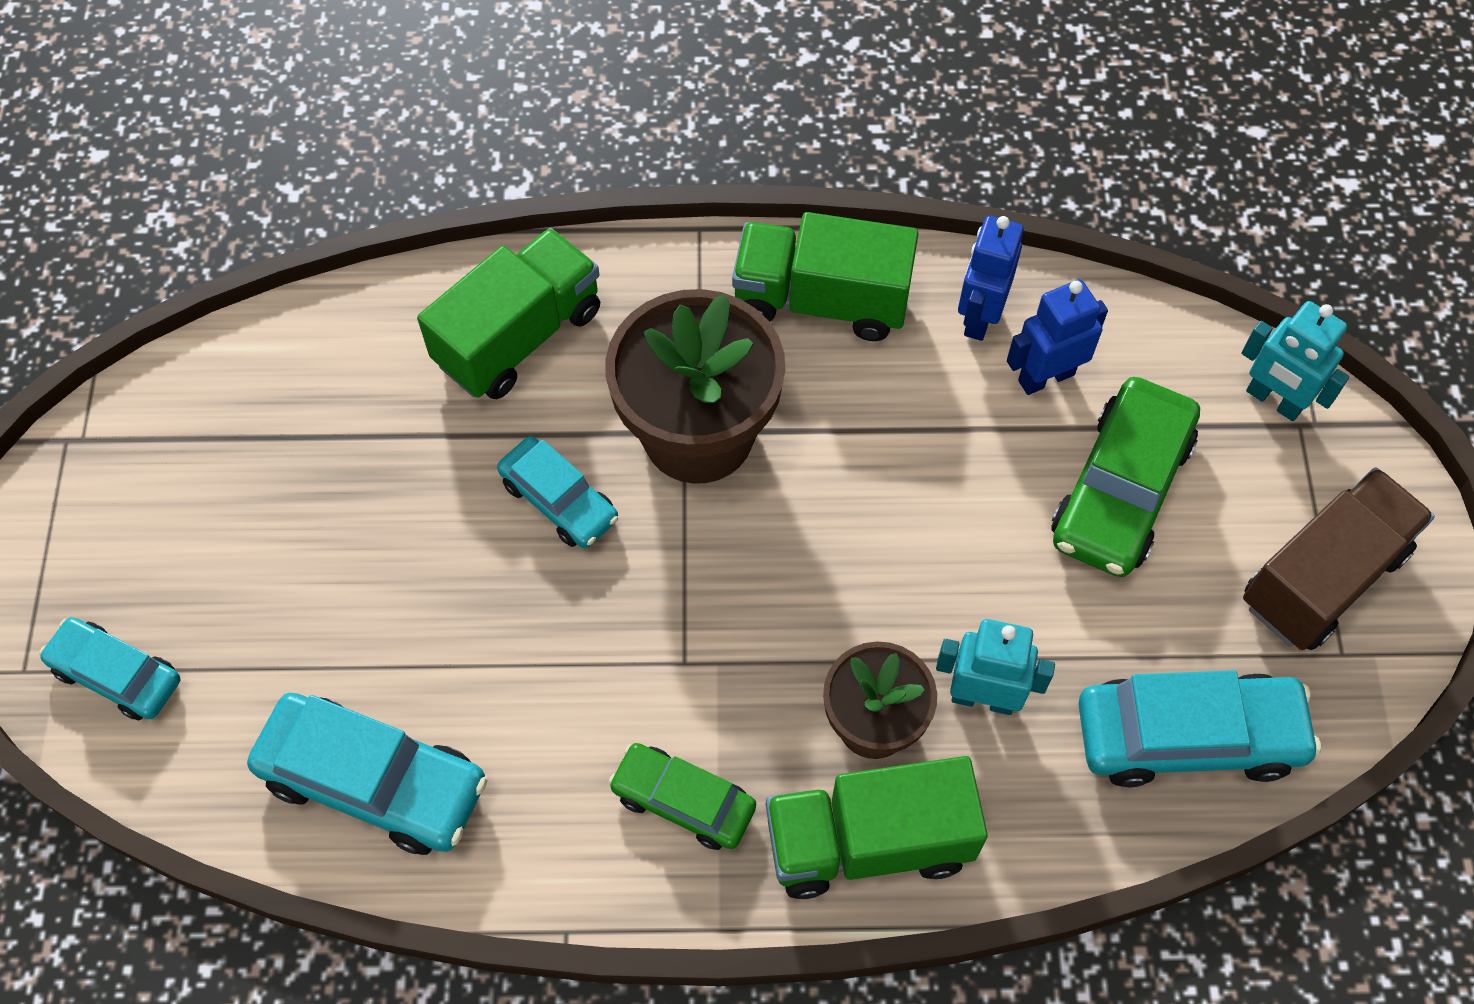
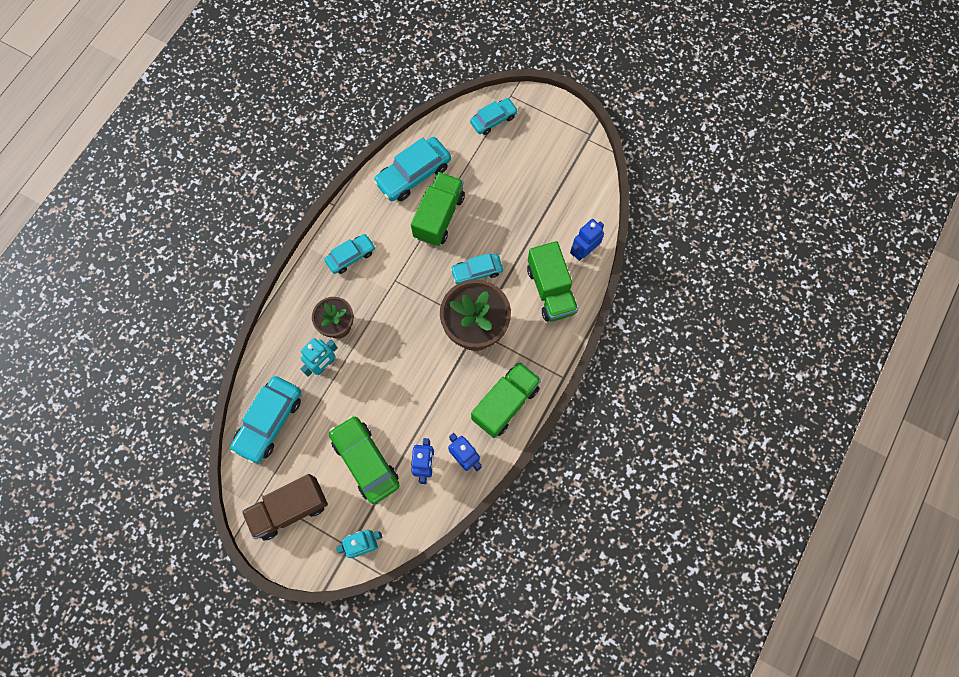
camera: 120 degrees right, 10 degrees up
green car [608,743,756,850] -> turquoise car [324,234,375,274]
green truck [766,756,988,899] -> green truck moved to [411,172,465,246]
brown truck [1243,467,1435,650] -> brown truck turned 75 degrees clockwise [242,474,328,541]
none -> blue robot [570,219,604,261]

